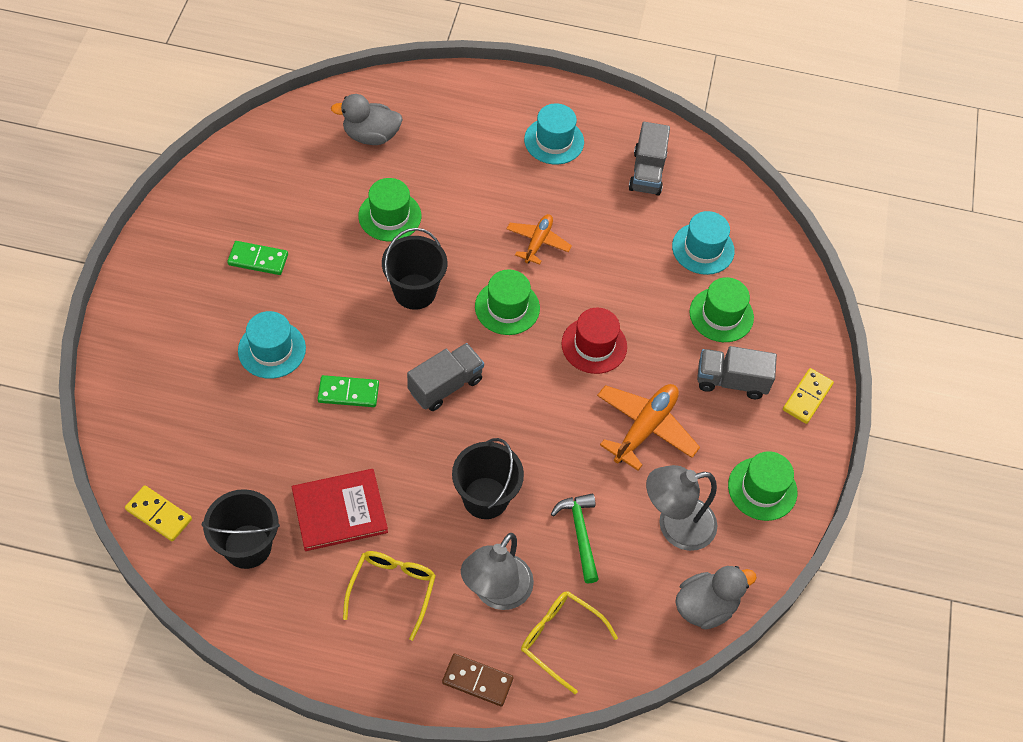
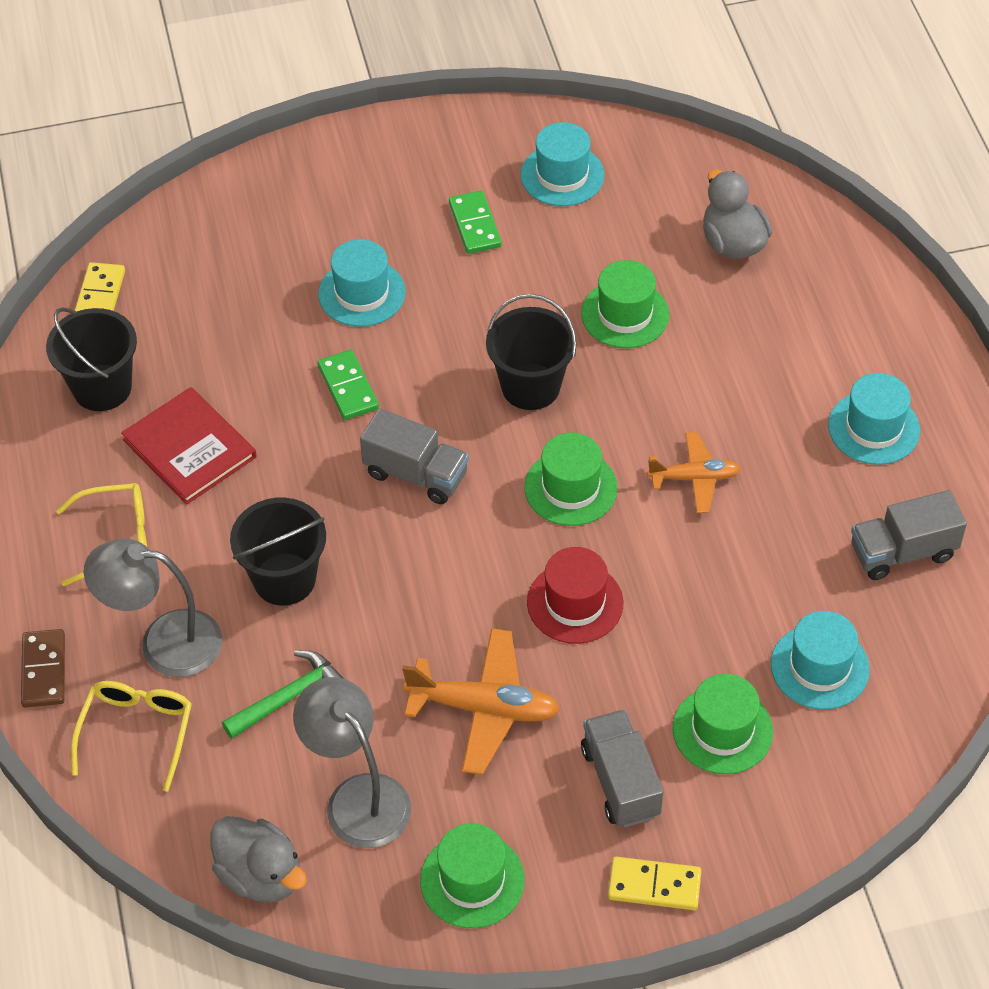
camera: 70 degrees right, 5 degrees down
none -> turquoise hat [520,122,604,206]

